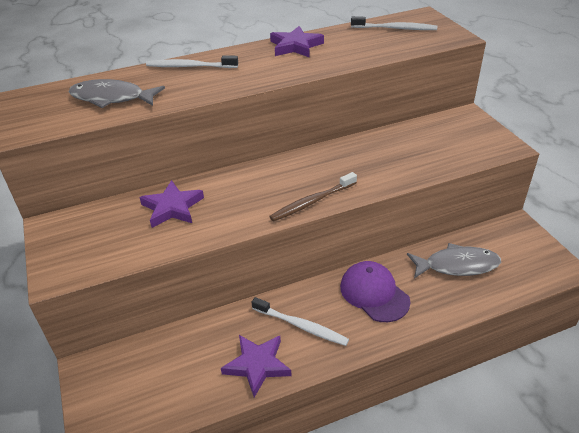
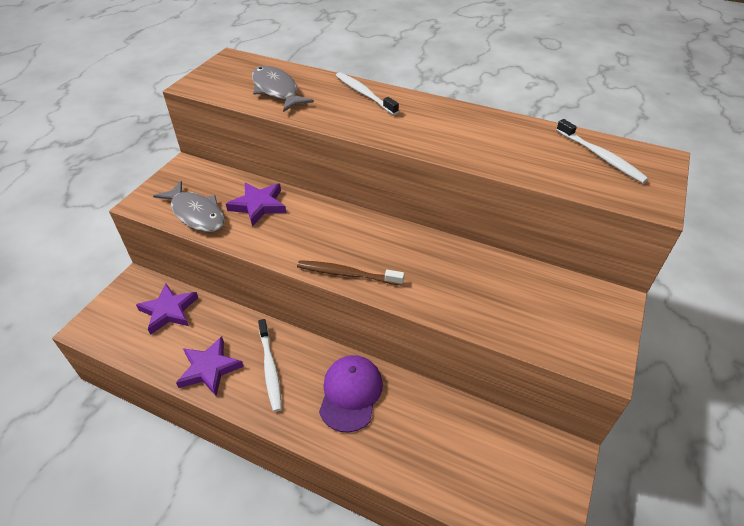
camera: 45 degrees right, 5 degrees up
purple star [270,26,324,58] -> purple star moved to [136,283,198,335]
grey fish [407,243,501,279] -> grey fish moved to [153,181,225,232]

